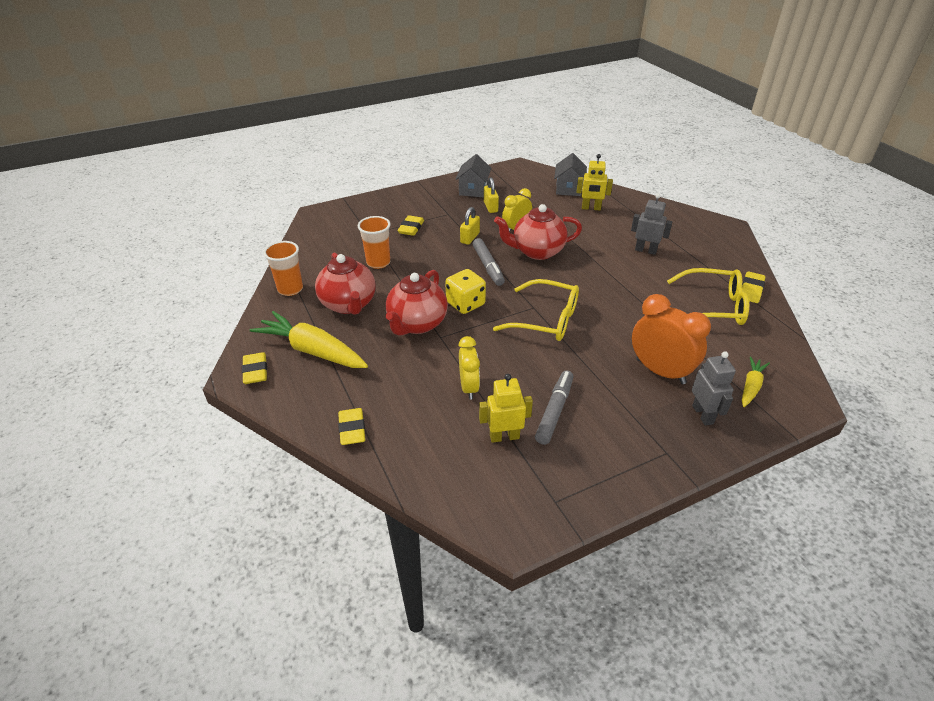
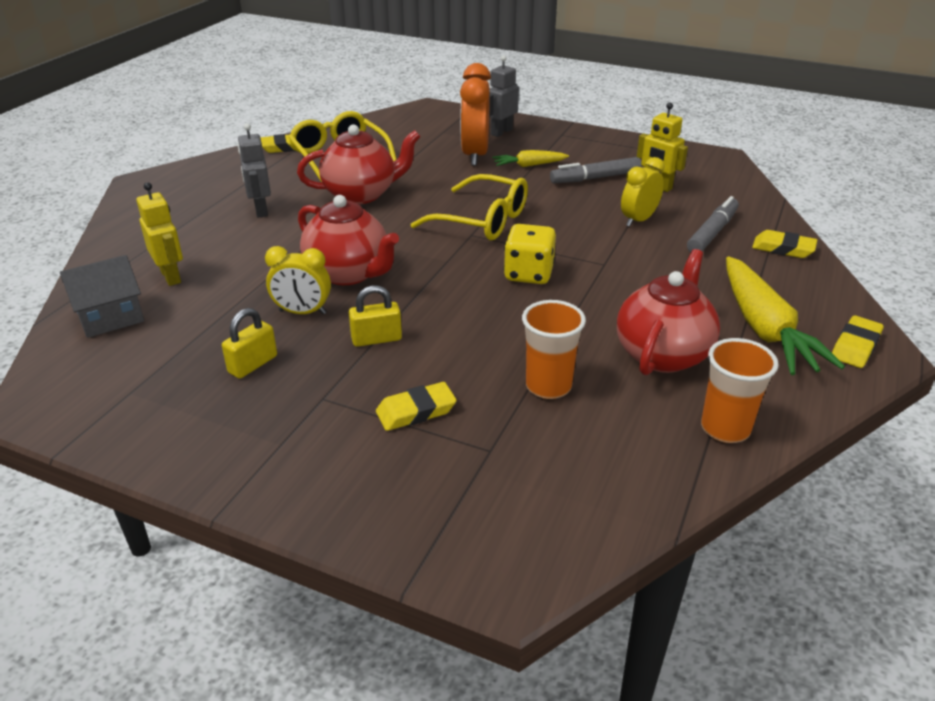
camera: 130 degrees left, 5 degrees down
yellow eraser [338,408,366,445] -> yellow eraser turned 75 degrees clockwise [752,230,817,258]
red teapot [386,270,448,336] -> red teapot moved to [297,124,421,204]
grey house [455,154,491,197] -> none
grey marker [473,238,505,286] -> grey marker moved to [687,196,739,252]
yellow glasses [493,279,579,341] -> yellow glasses turned 135 degrees clockwise [411,174,528,240]
yellow carrot [742,357,770,407] -> yellow carrot moved to [492,150,569,167]

